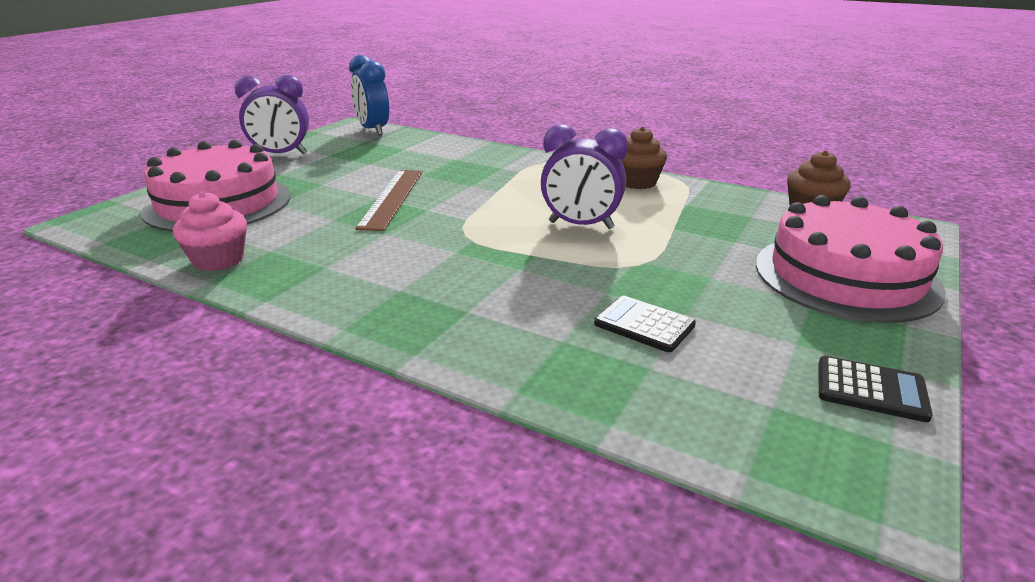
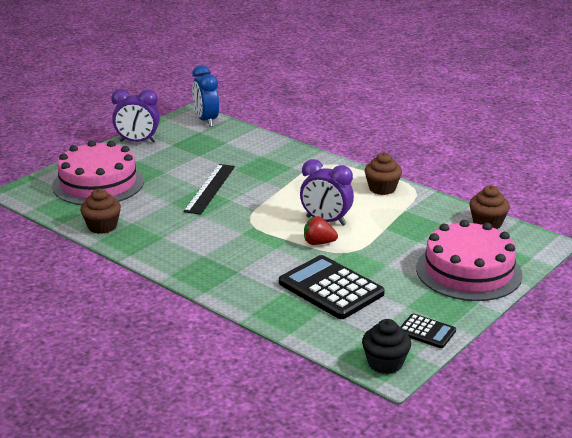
camera: 10 degrees right, 0 degrees up
pink cupcake [173,191,247,271] -> brown cupcake [80,189,121,234]
brown ruler [355,170,423,231] -> black ruler [183,164,235,215]
black calculator [594,296,696,352] -> black calculator [279,255,385,319], size x1.94
none -> red strawberry [304,216,338,245]
none -> black cupcake [362,319,411,374]

